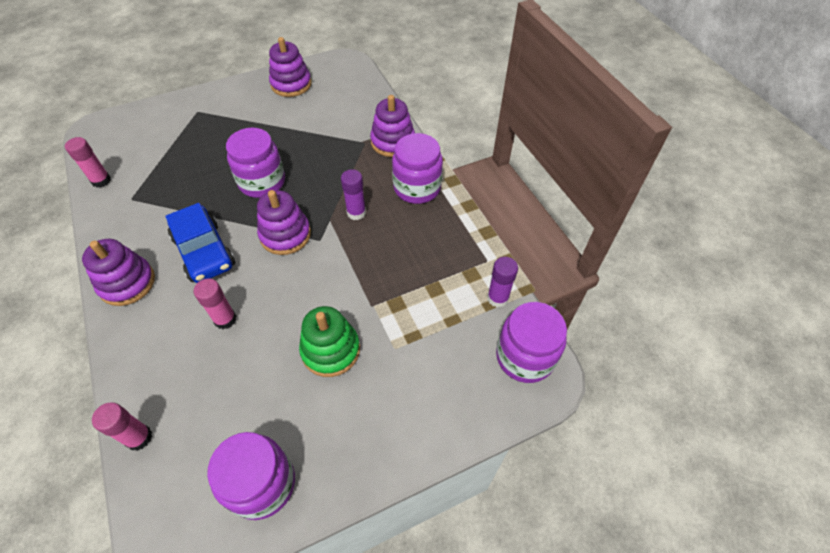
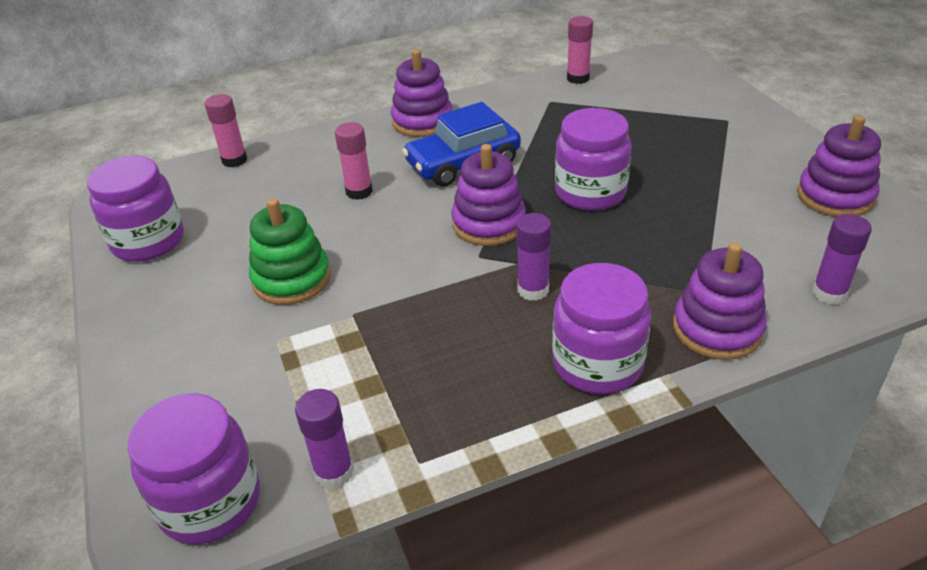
camera: 95 degrees right, 15 degrees down
none -> purple glue stick [812,214,872,305]

